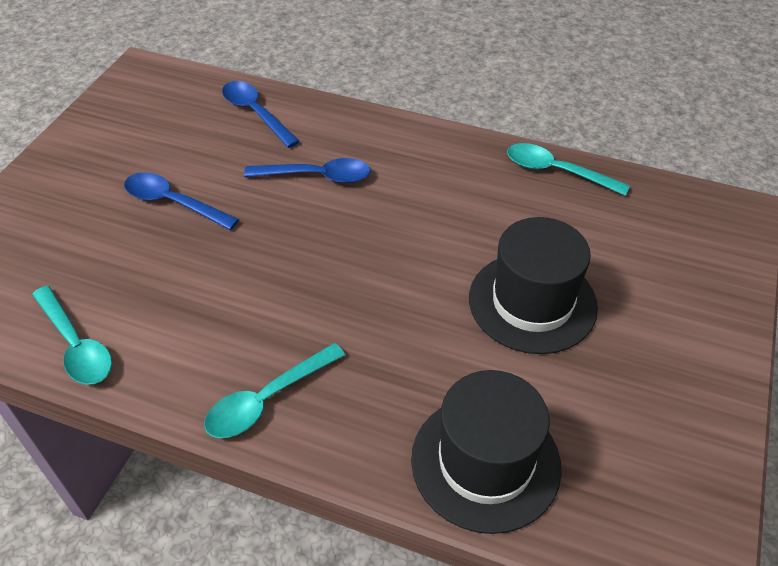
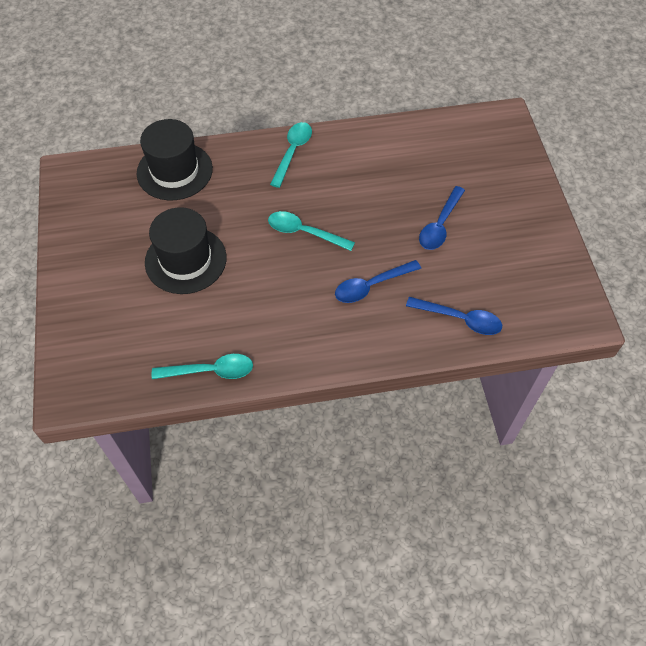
camera: 150 degrees right, 10 degrees up
turquoise spoon [32,286,112,385] -> turquoise spoon moved to [268,211,355,251]
blue spoon [124,172,239,230] -> blue spoon turned 120 degrees clockwise [419,186,465,250]

